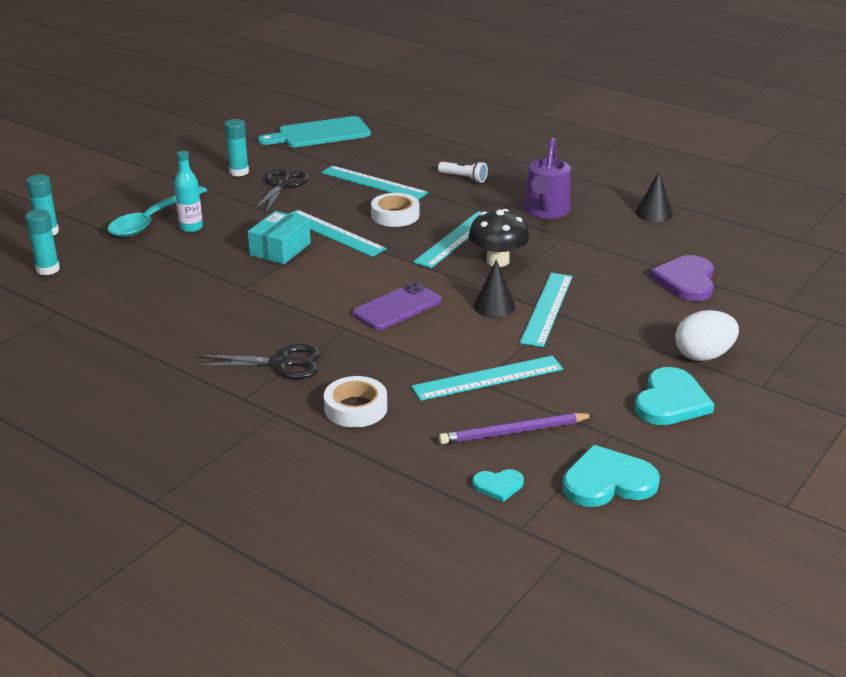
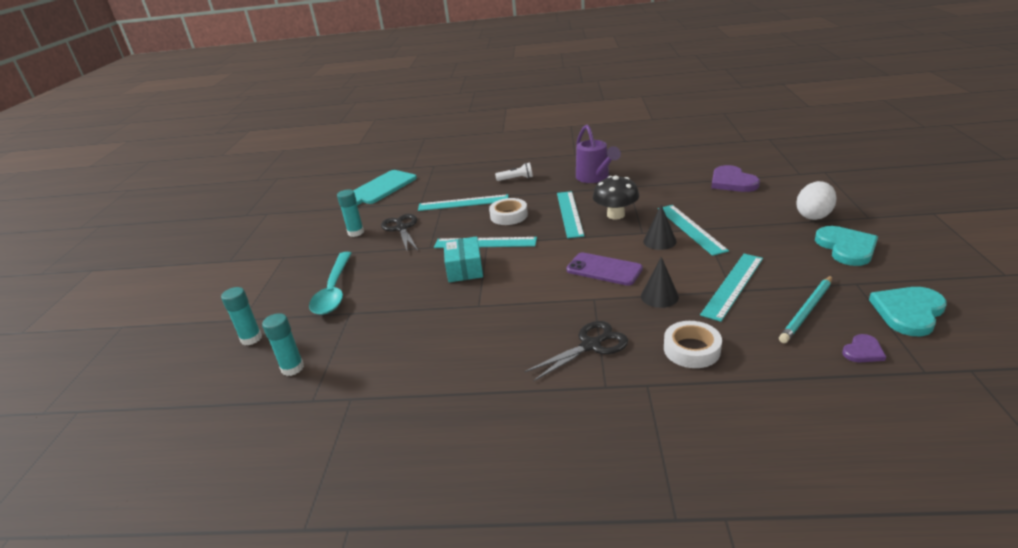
camera: 30 degrees left, 0 degrees up
turquoise bottle [174,151,203,232] -> none
purple phone [352,282,441,330] -> purple phone turned 75 degrees counterclockwise [566,252,643,286]
purple pencil [439,413,594,444] -> turquoise pencil [779,276,832,343]
turquoise heart [472,469,524,502] -> purple heart [842,334,886,363]
black cone [636,171,673,222] -> black cone moved to [641,257,679,308]

